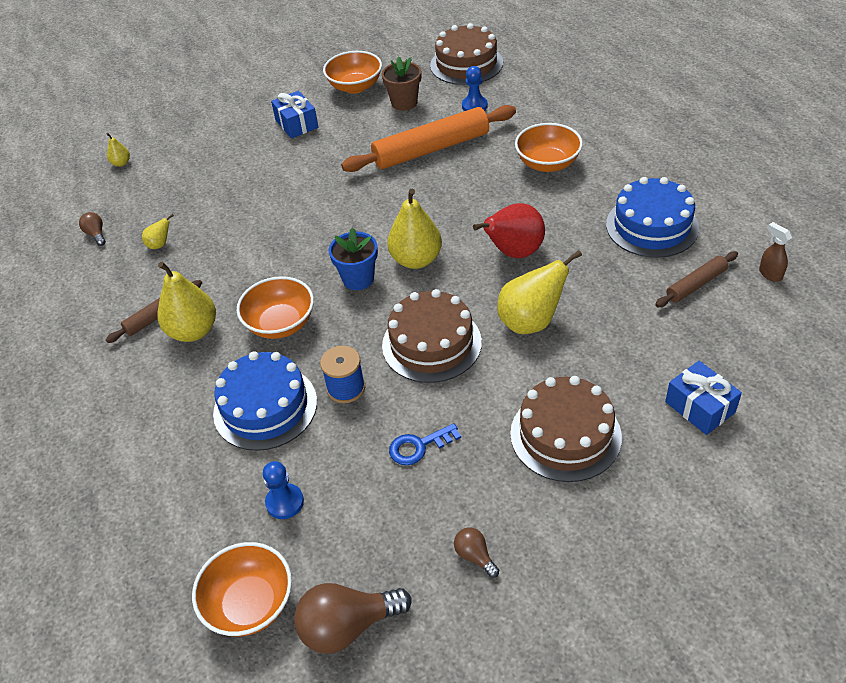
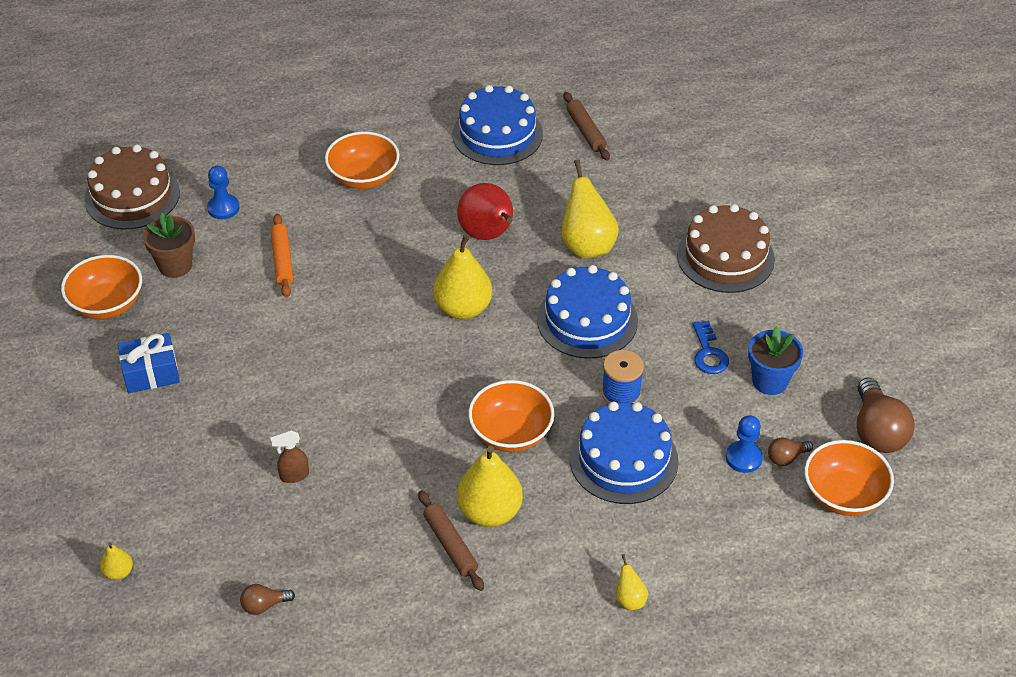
camera: 80 degrees left, 0 degrees up
yellow pear [142,214,174,249] -> yellow pear moved to [616,554,648,610]
blue flower pot [329,228,378,290] -> blue flower pot moved to [748,326,803,395]
orange rolling pin [341,105,516,172] -> orange rolling pin [270,214,293,297], size x0.50
brown cake [382,289,482,383] -> blue cake [537,265,638,359]
brown light bulb [454,528,499,578] -> brown light bulb moved to [768,438,813,466]
blue gift [665,361,742,435] -> none
brown spray bottle [759,222,792,282] -> brown spray bottle moved to [270,431,309,483]

